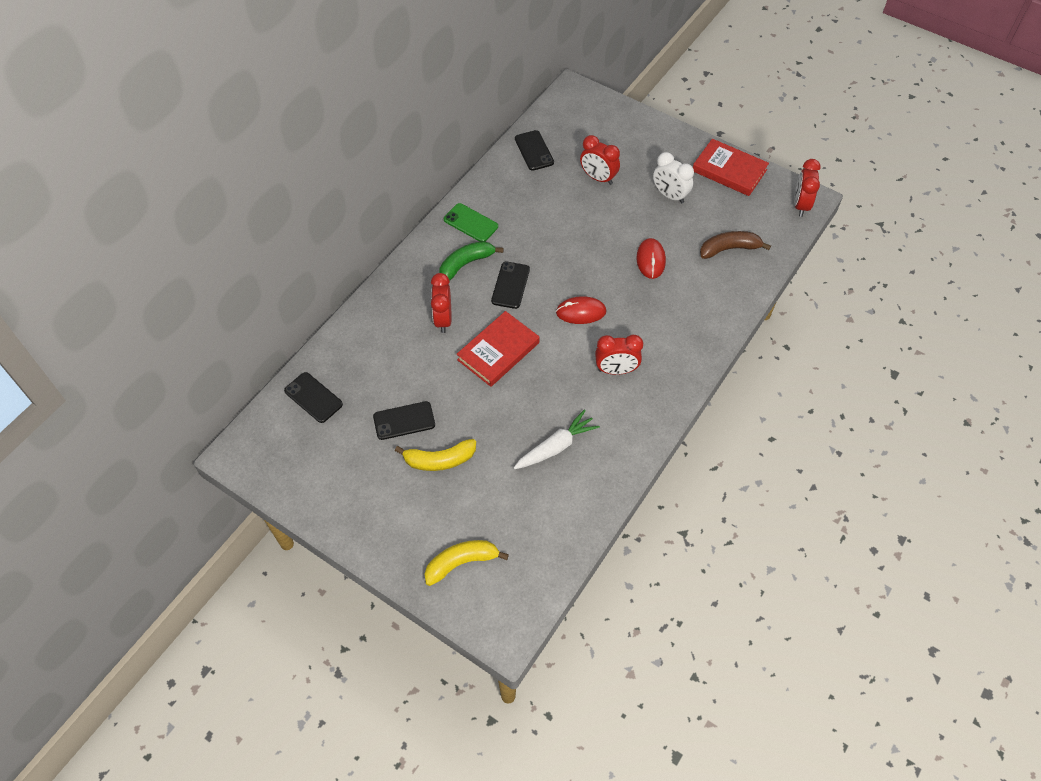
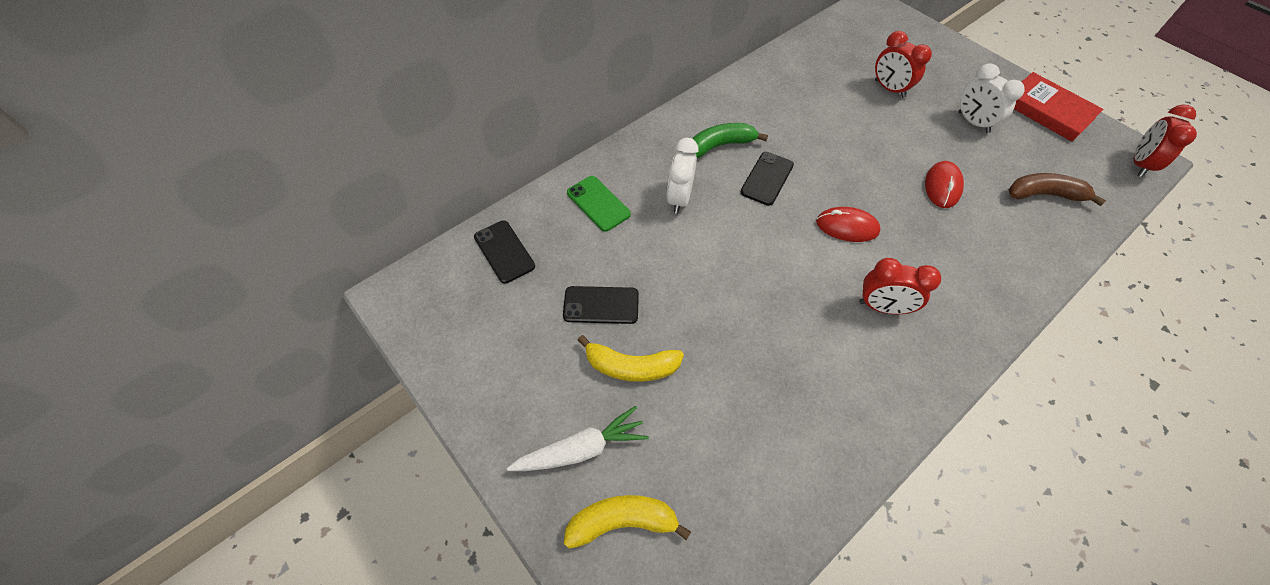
camera: 15 degrees right, 0 degrees up
red clock [431,273,451,333] -> white clock [667,138,698,214]
green phone [444,203,498,242] -> green phone moved to [567,176,631,232]
red book [457,311,539,387] -> none
white carrot [514,409,600,470] -> white carrot moved to [507,406,649,471]
black phone [515,130,554,171] -> none

